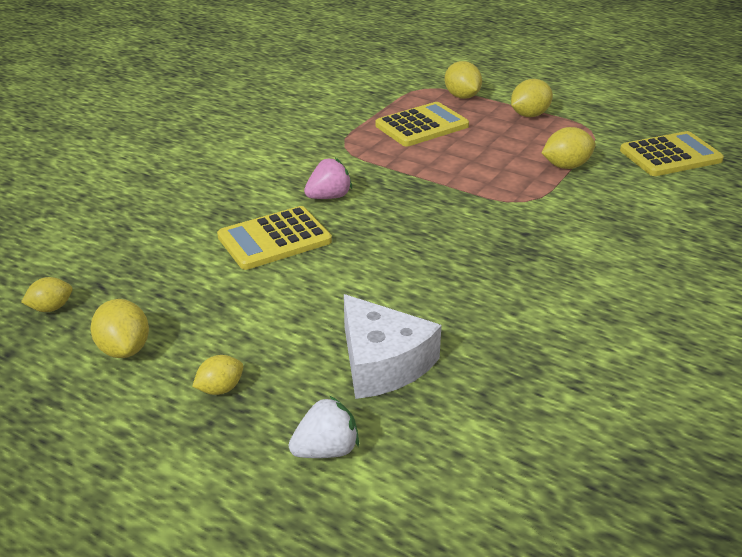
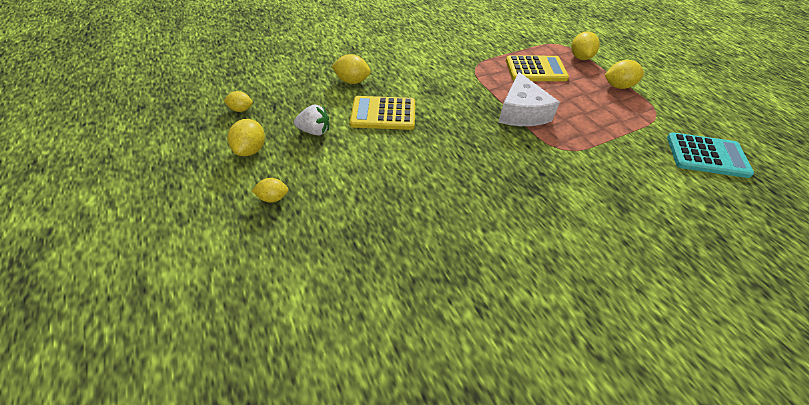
camera: 30 degrees right, 15 degrees up
white strawberry [289,396,359,458] -> white strawberry moved to [294,104,329,136]
pink strawberry [304,158,352,199] -> none
white cheese [344,294,442,399] -> white cheese moved to [498,72,560,126]
yellow lemon [542,127,596,169] -> yellow lemon moved to [331,54,371,84]
yellow calculator [620,131,724,176] -> turquoise calculator [667,133,754,178]

